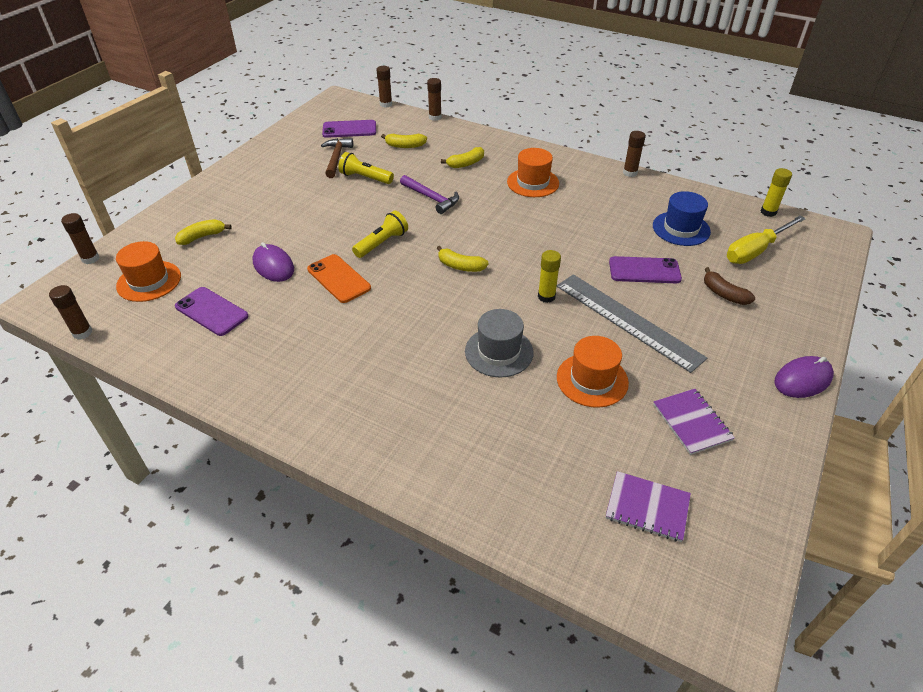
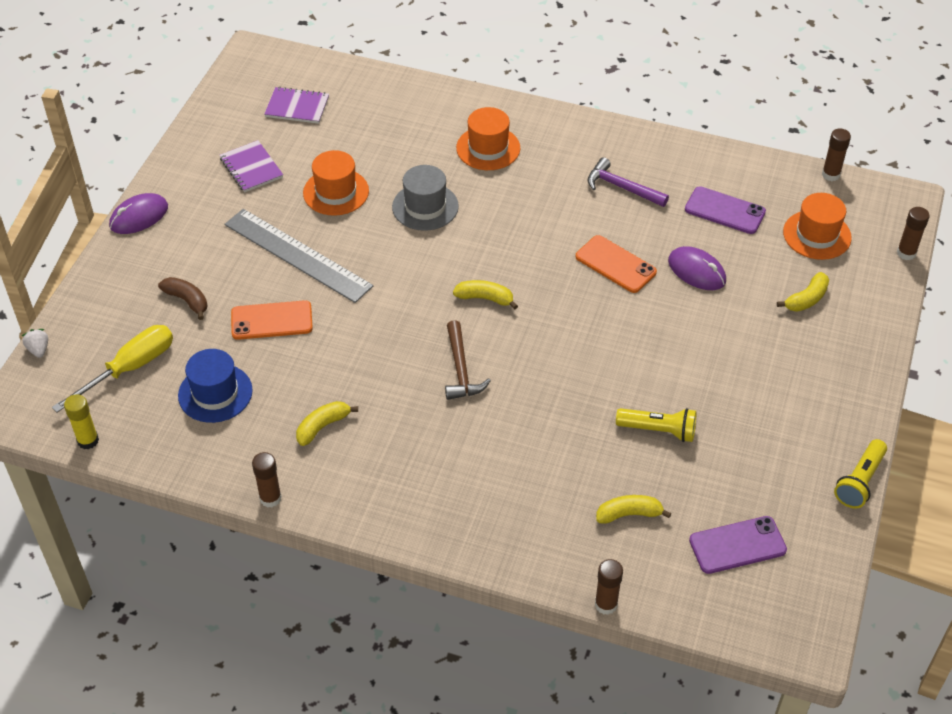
camera: 170 degrees right, 5 degrees up
brown hammer [321,138,353,178] -> brown hammer moved to [445,320,491,400]
yellow flashlight [352,211,408,258] -> yellow flashlight moved to [834,439,887,508]
brown glue stick [376,66,392,108] -> none
purple hammer [400,175,459,214] -> purple hammer moved to [588,157,669,207]
yellow banana [441,147,484,168] -> yellow banana moved to [296,401,358,446]
orange hat [507,148,559,197] -> orange hat moved to [456,107,520,170]
yellow glue stick [538,250,561,303] -> none
purple phone [609,256,682,283] -> orange phone [231,300,313,340]
none -> white strawberry [22,329,48,358]

